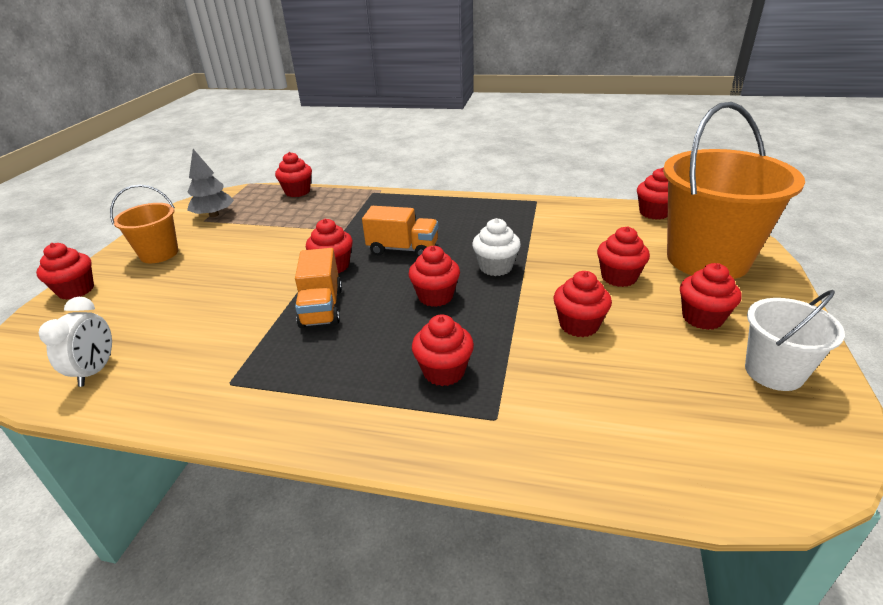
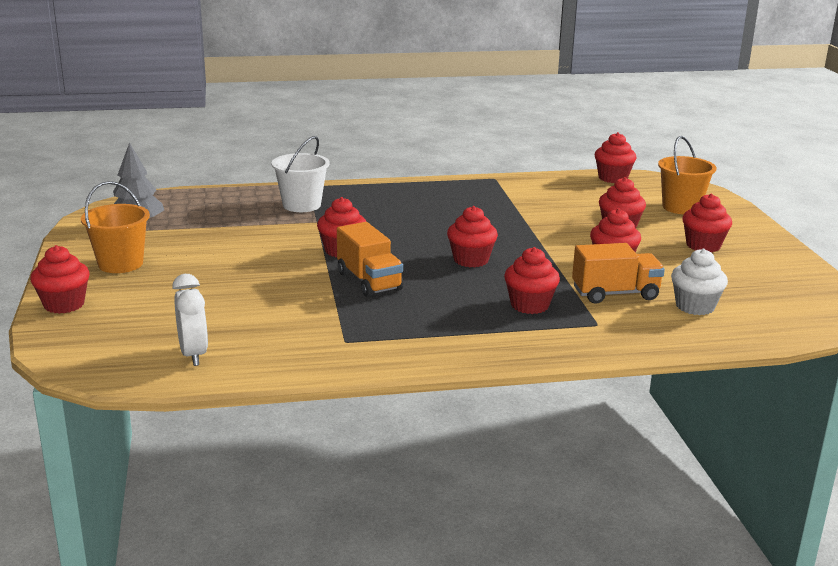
camera: 25 degrees left, 10 degrees down
red cupcake [275,152,312,197] -> none
orange truck [362,206,438,257] -> orange truck moved to [572,243,665,304]
white cupcake [472,218,521,276] -> white cupcake moved to [671,249,728,315]
orange bucket [663,102,805,279] -> orange bucket [658,136,716,215], size x0.52
white bucket [745,290,845,391] -> white bucket moved to [272,136,330,212]

